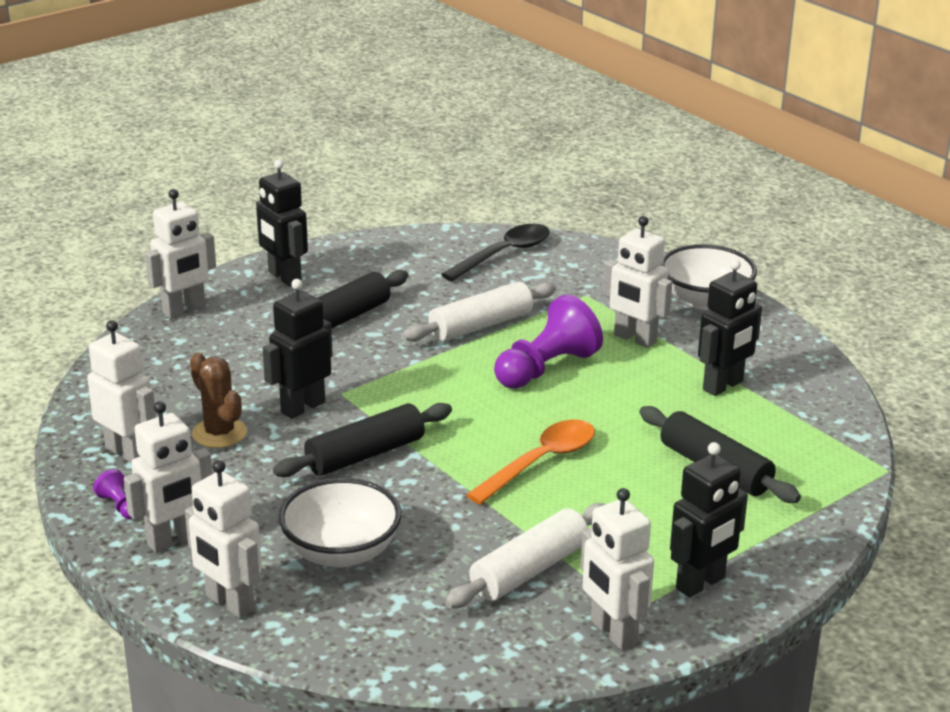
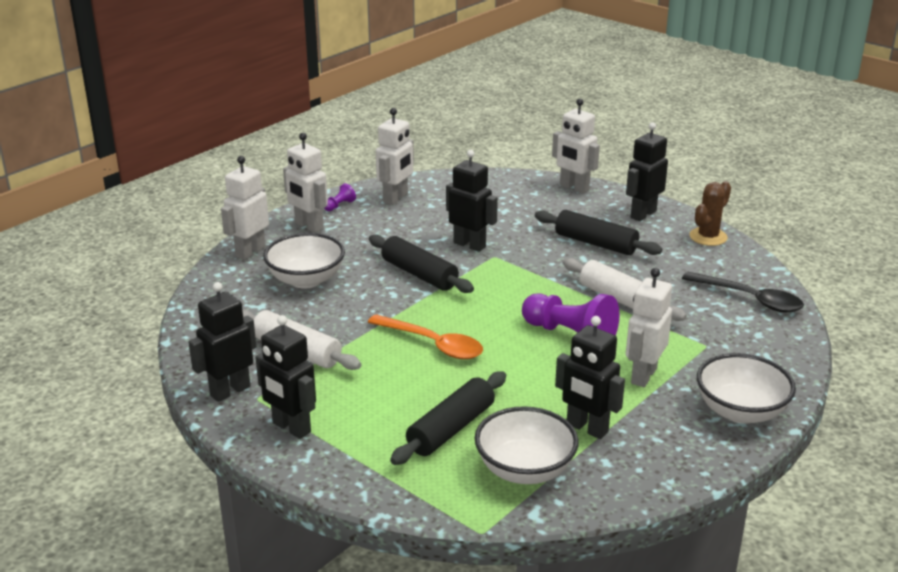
camera: 80 degrees right, 0 degrees up
brown cactus [190,352,247,448] -> brown cactus moved to [690,181,731,246]
white robot [581,488,654,650] -> black robot [188,282,256,402]
none -> white bowl [474,406,579,484]

